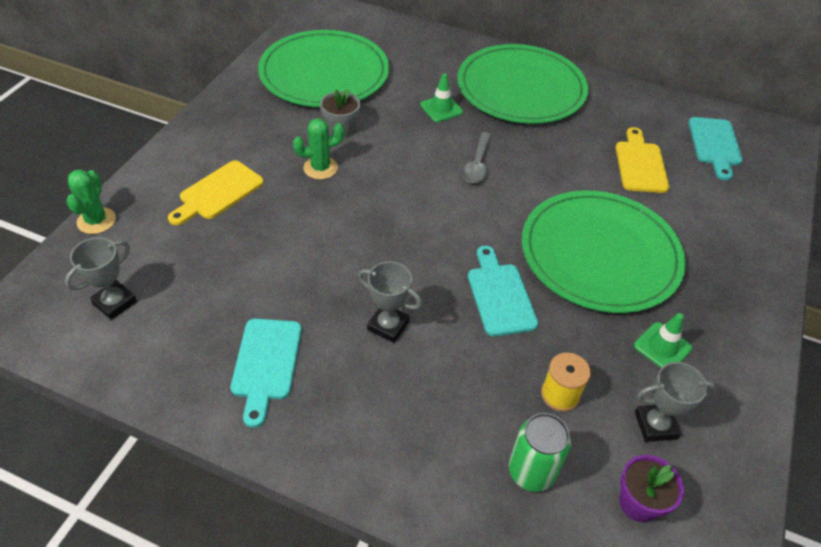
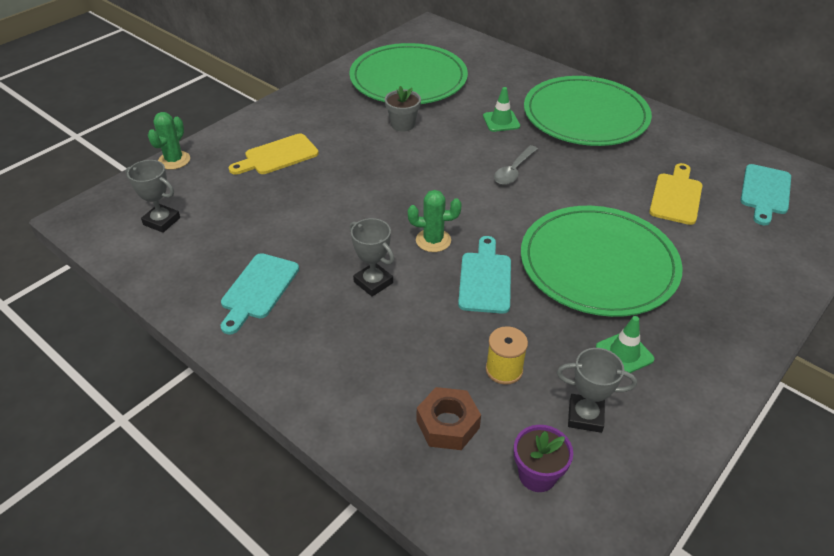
camera: 20 degrees right, 5 degrees down
grey trophy [65,237,137,320] -> grey trophy turned 60 degrees clockwise [125,160,180,233]
green cactus [293,118,344,180] -> green cactus moved to [408,190,461,252]
green can [509,413,571,492] -> brown nut [417,387,481,450]

